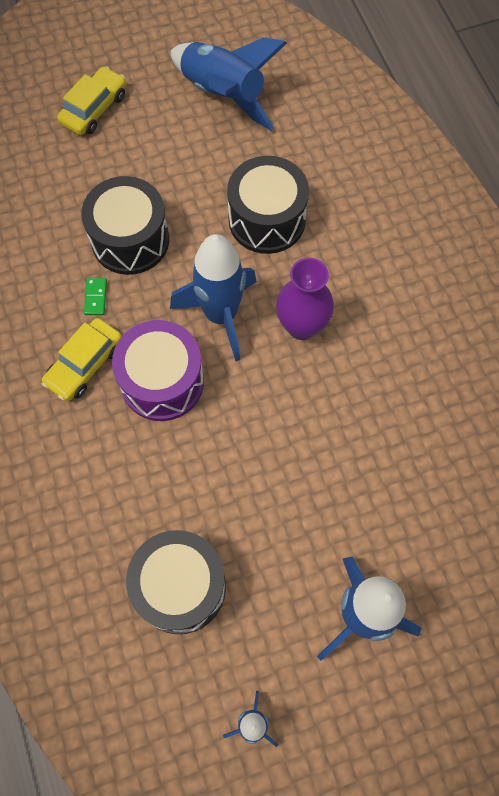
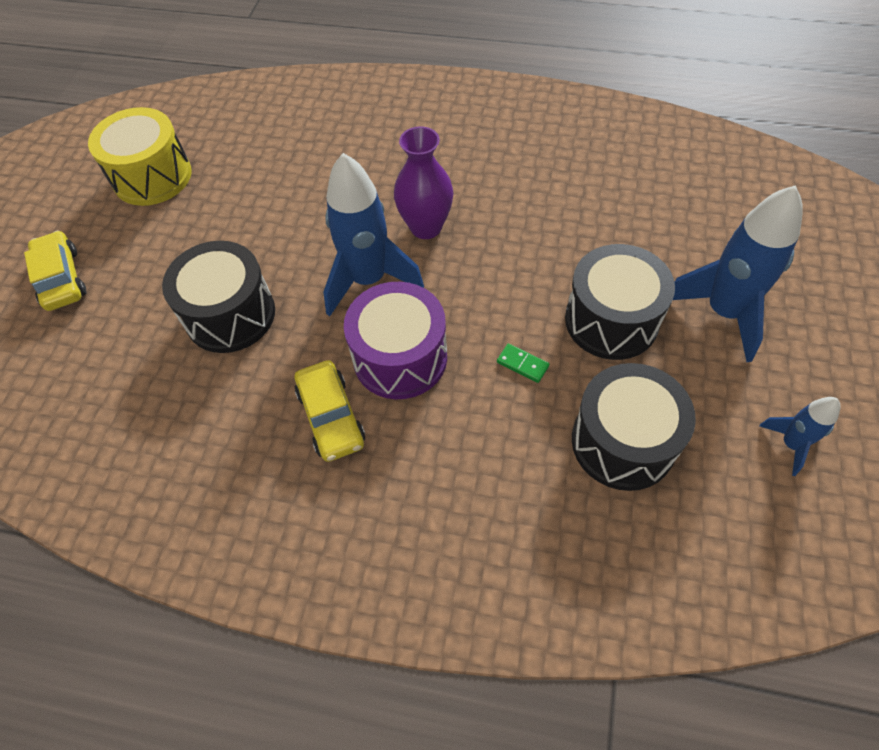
camera: 55 degrees left, 10 degrees down
green domino [84,278,107,315] -> green domino moved to [497,344,549,383]
blue rocket [170,37,287,131] -> yellow drum [88,107,192,206]
black drum [227,156,309,254] -> black drum moved to [565,244,675,360]

